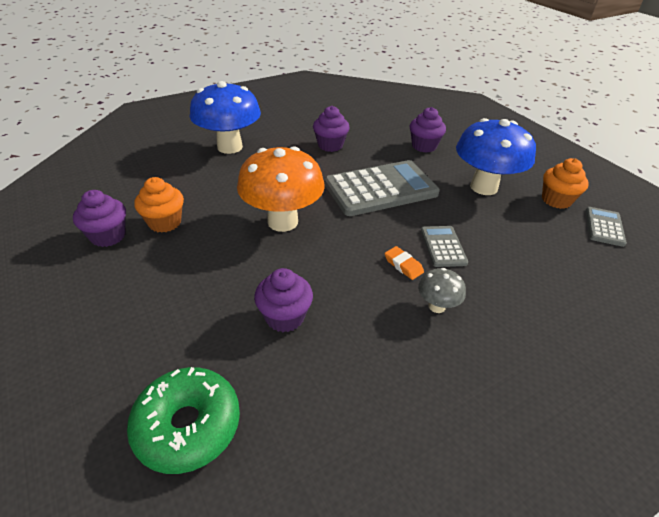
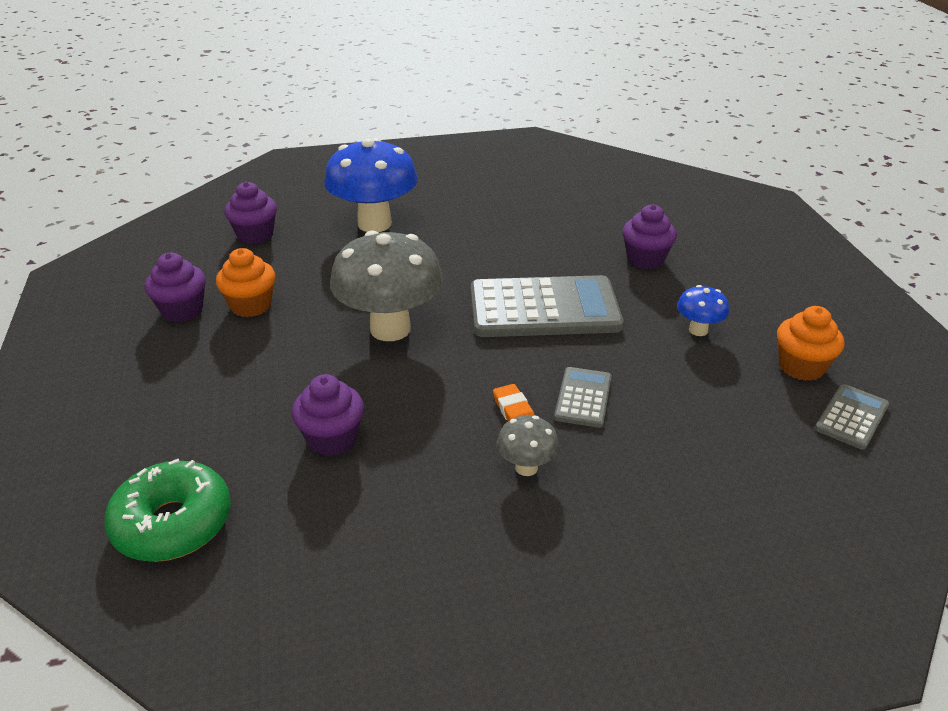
camera: 20 degrees right, 5 degrees down
orange mushroom [237,146,325,232] -> grey mushroom [330,230,443,341]
purple cupcake [313,106,350,152] -> purple cupcake moved to [224,182,277,244]
blue mushroom [456,118,536,195] -> blue mushroom [677,285,729,336], size x0.46

